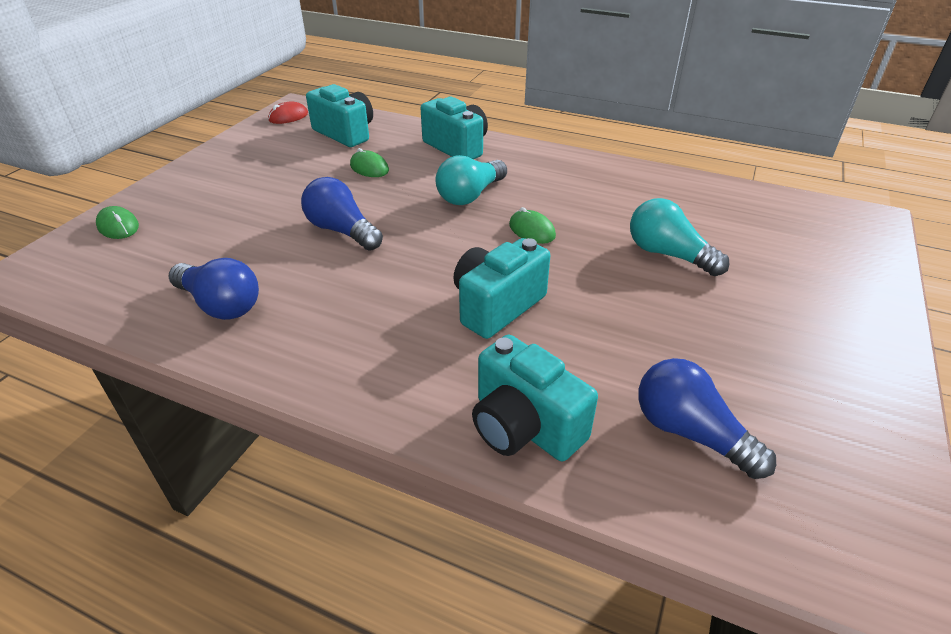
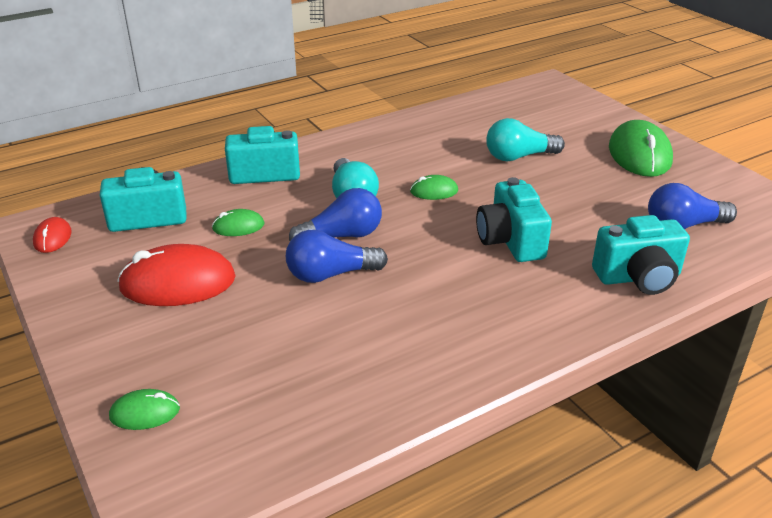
camera: 55 degrees left, 5 degrees down
blue light bulb [168,258,259,320] -> blue light bulb moved to [289,188,382,241]
none -> red mouse [117,244,236,306]
none -> green mouse [609,120,673,177]

